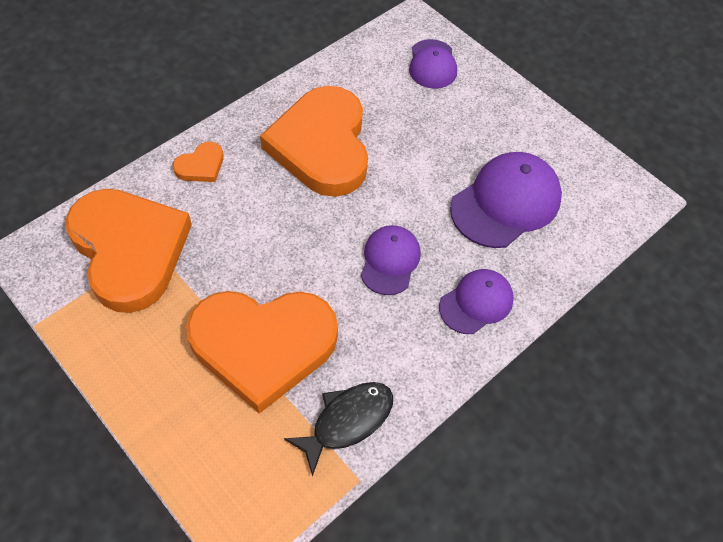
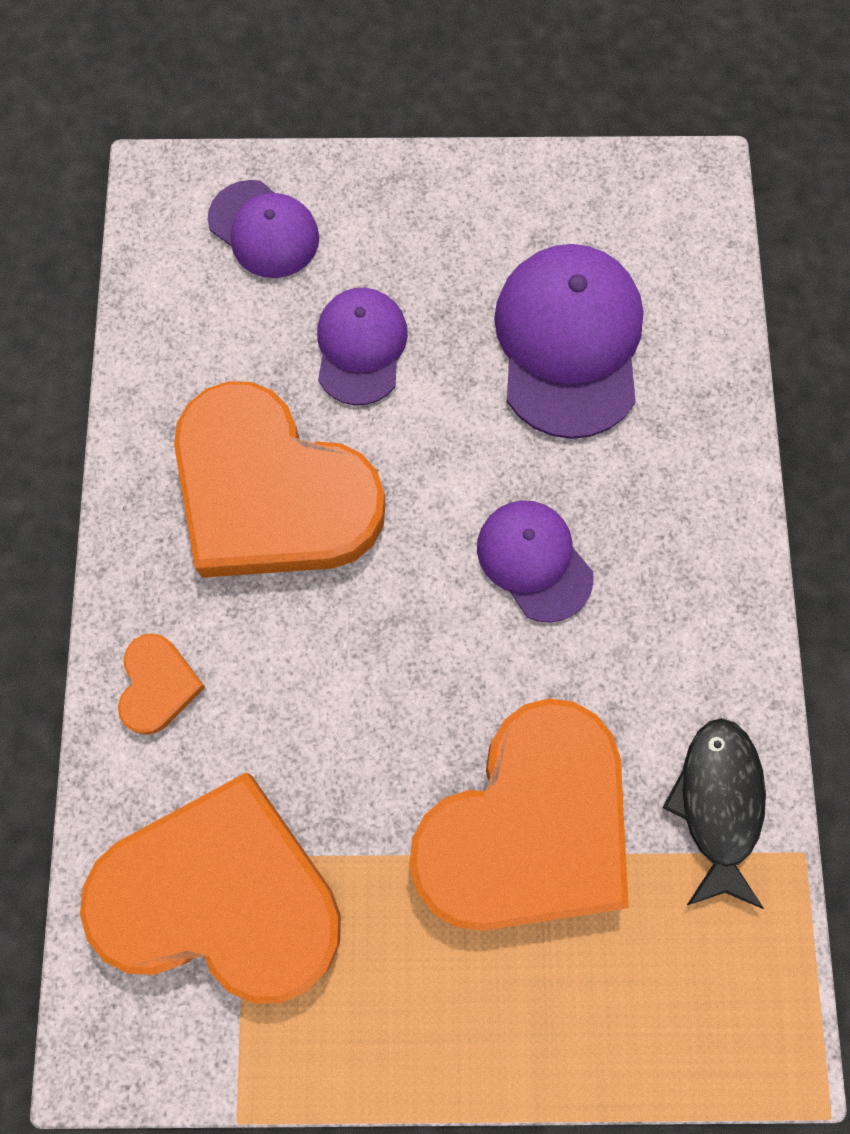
camera: 45 degrees left, 15 degrees up
purple cap [439,269,514,334] -> purple cap moved to [317,288,408,405]

